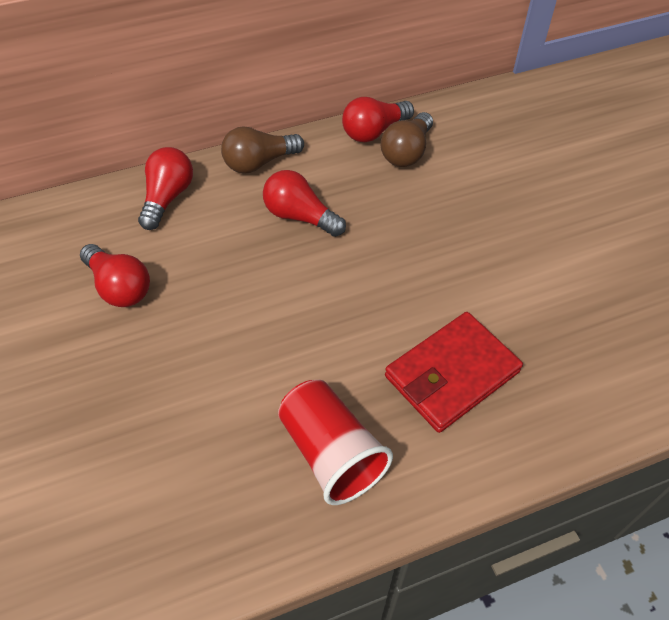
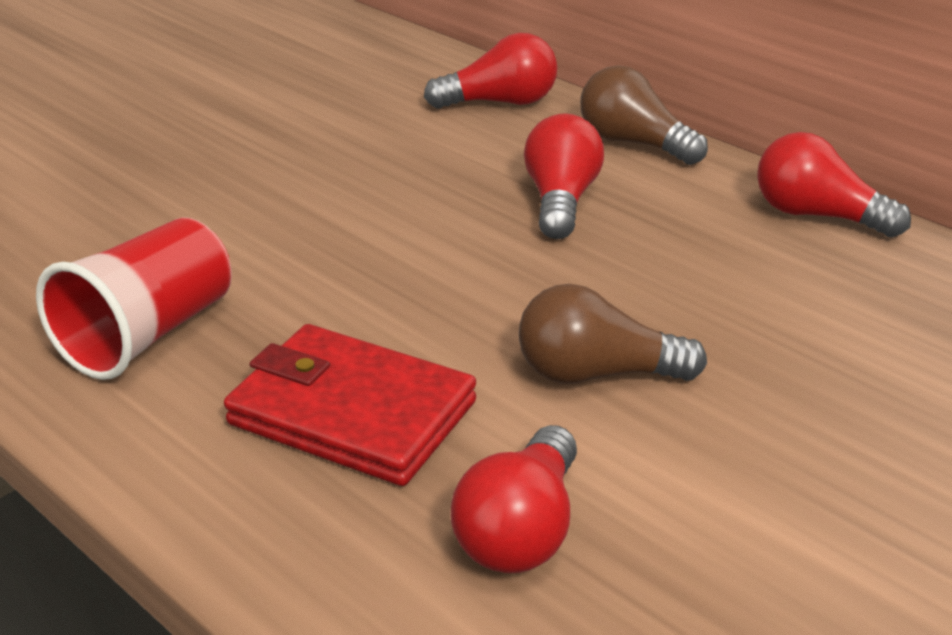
camera: 65 degrees right, 20 degrees down
red light bulb [80,244,150,307] -> red light bulb moved to [451,425,577,573]
brown light bulb [381,112,433,167] -> brown light bulb moved to [518,284,707,384]

